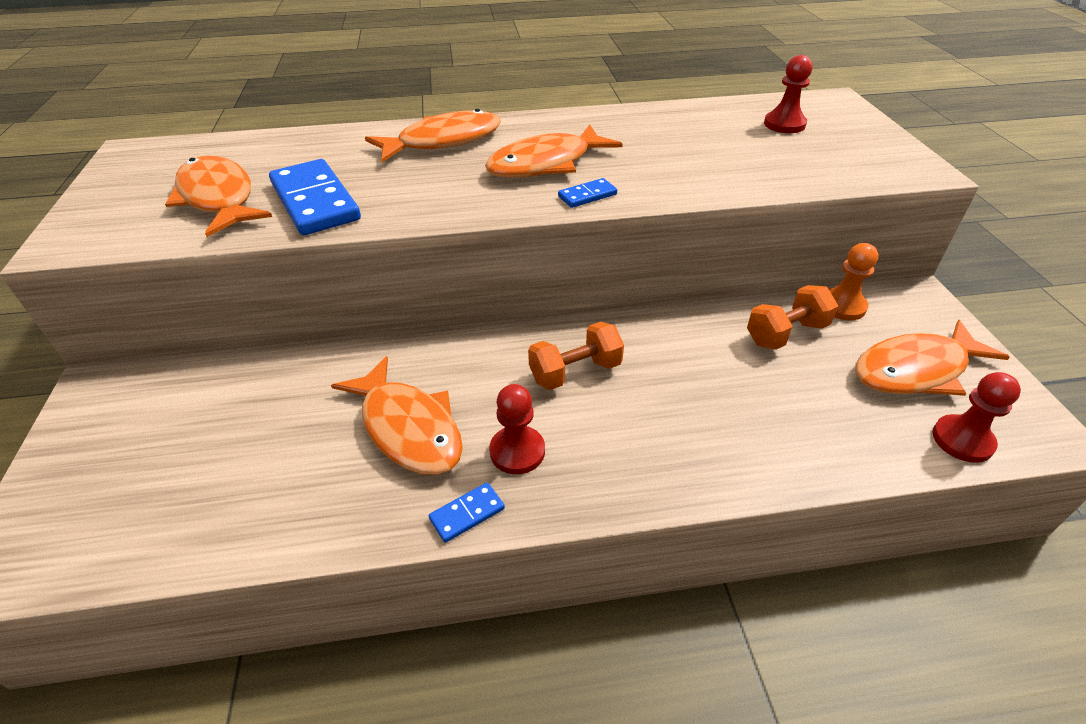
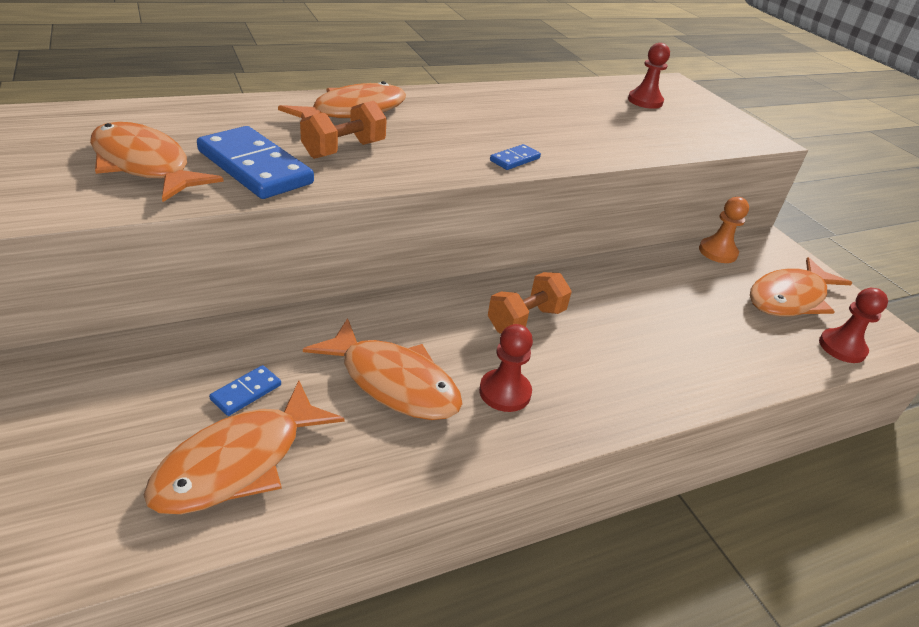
camera: 20 degrees left, 5 degrees down
blue domino [429,483,505,543] -> blue domino moved to [209,365,281,416]
orange fish [485,125,623,178] -> orange fish moved to [144,381,345,514]
orange dumbbell [747,285,838,350] -> orange dumbbell moved to [300,101,387,159]

